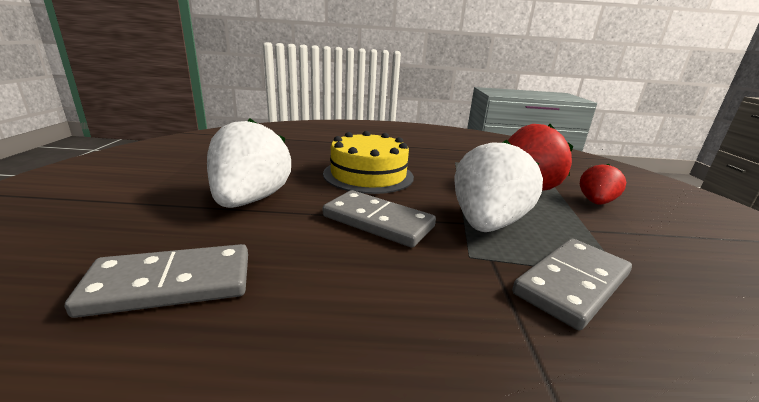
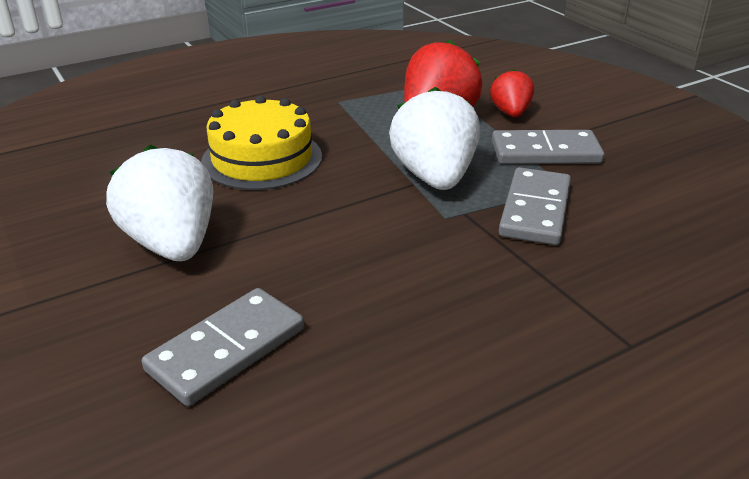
camera: 30 degrees left, 10 degrees up
grey domino [323,190,436,248] -> grey domino moved to [492,130,604,164]

